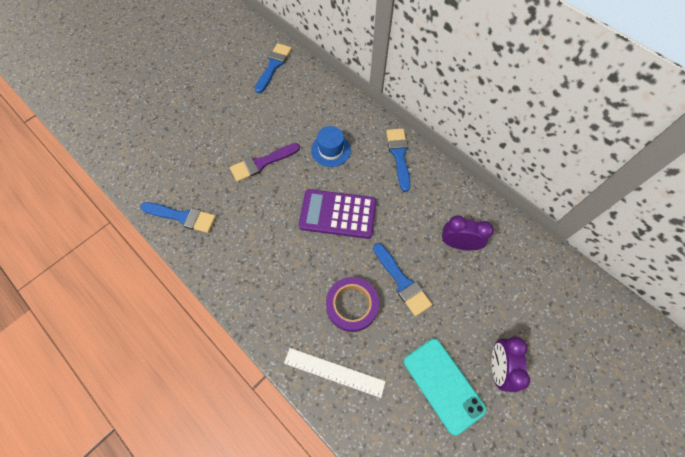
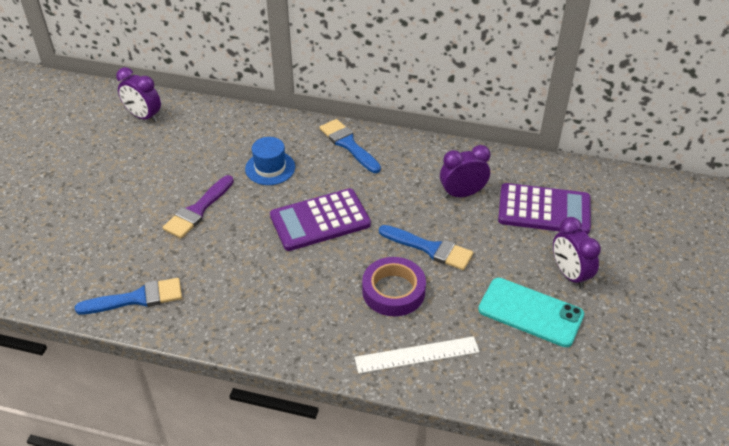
camera: 30 degrees left, 20 degrees down
blue brush [255,43,292,93] -> purple clock [116,67,161,122]
none -> purple calculator [498,183,591,234]

